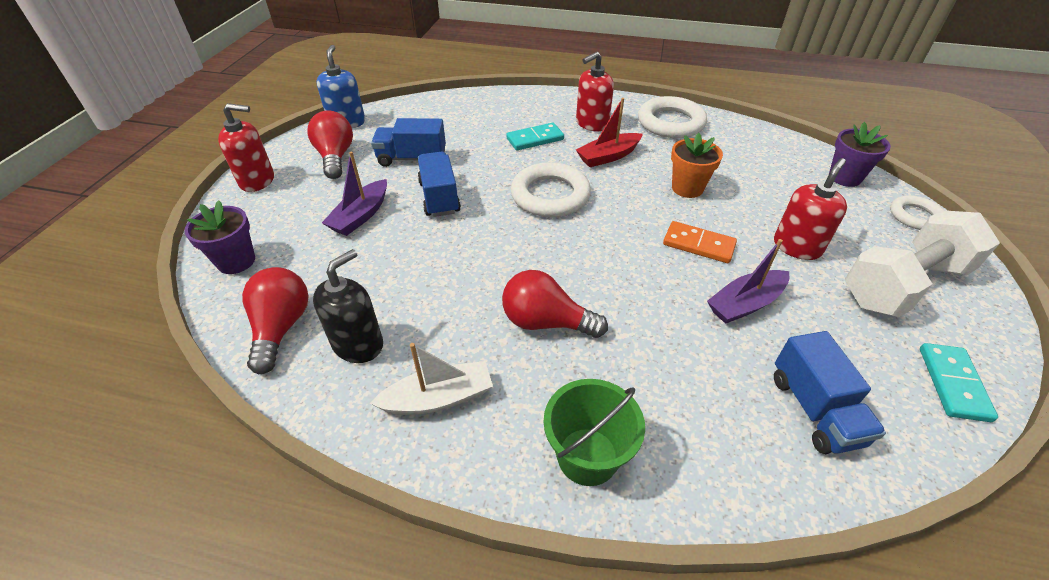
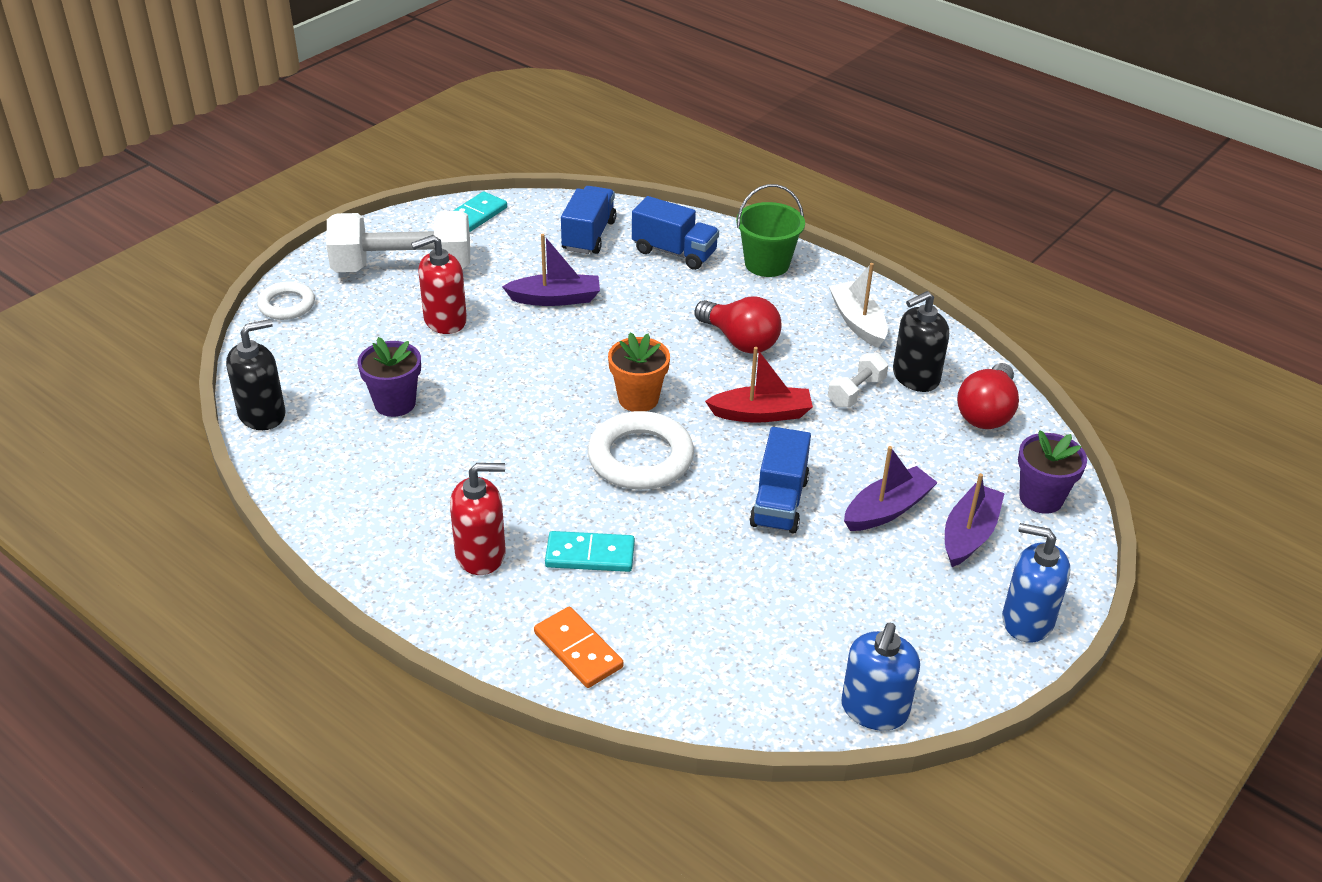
camera: 155 degrees left, 5 degrees down
red soap dispenser [218,103,274,192] -> blue soap dispenser [1002,523,1070,643]
red light bulb [307,111,353,179] -> none
white boat [370,343,493,415] -> white boat turned 60 degrees clockwise [829,263,888,348]
blue truck [371,118,446,167] -> blue truck moved to [632,196,719,270]
red boat [576,98,643,167] -> red boat moved to [705,347,813,423]
white ring [638,96,707,138] -> none
orange domino [663,221,737,263] -> orange domino moved to [534,607,624,688]
orange flower pot [671,133,723,198] -> orange flower pot moved to [608,332,670,412]
purple flower pot [829,122,891,187] -> purple flower pot moved to [357,337,421,417]
none -> black soap dispenser [226,319,286,430]
none -> white dumbbell [828,353,888,407]
none -> purple boat [945,473,1005,567]

